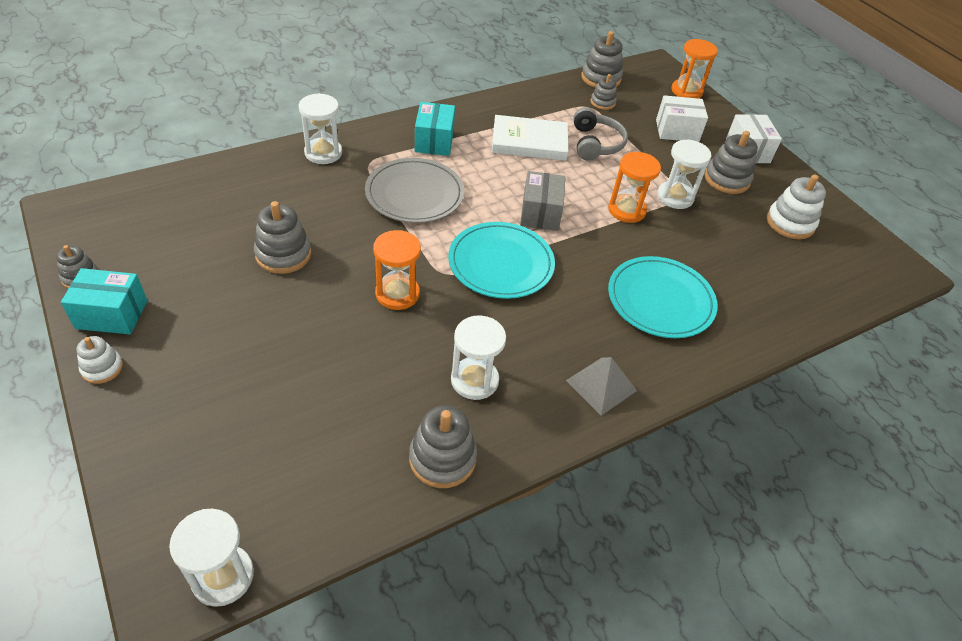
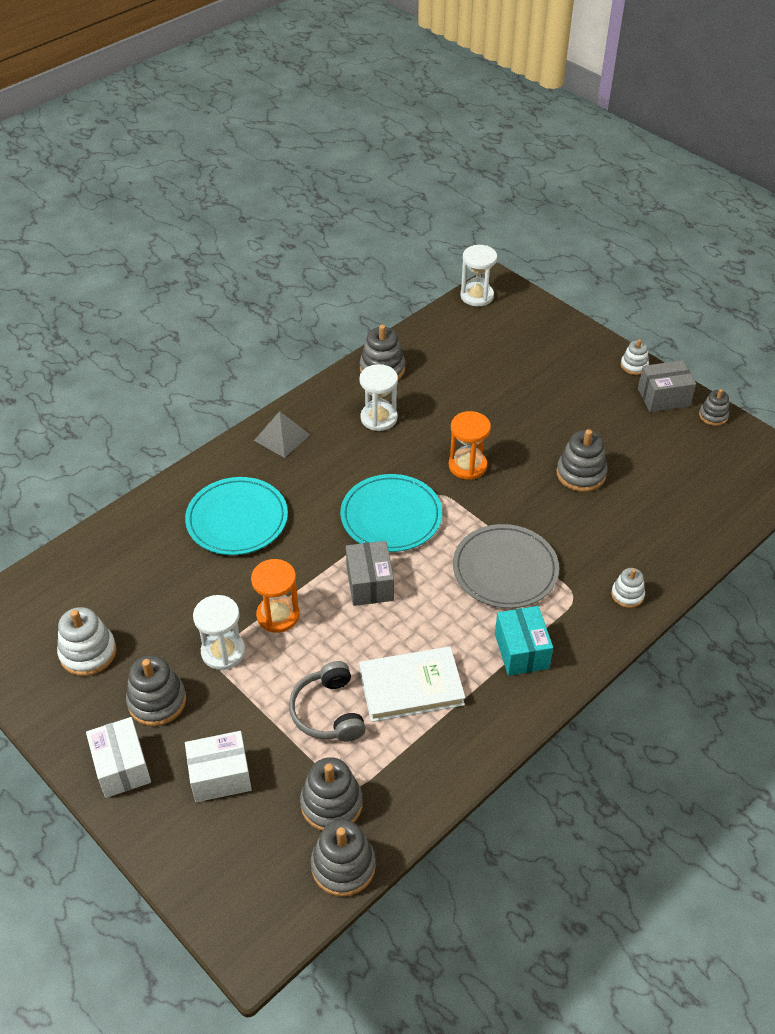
camera: 170 degrees right, 0 degrees up
turquoise box [61,268,147,334] -> grey box [638,360,696,412]
white hourglass [299,93,342,164] -> white stacking toy [611,568,645,608]
grey stacking toy [590,74,617,110] -> grey stacking toy [300,757,363,831], size x1.65
orange hourglass [671,39,718,99] -> none

